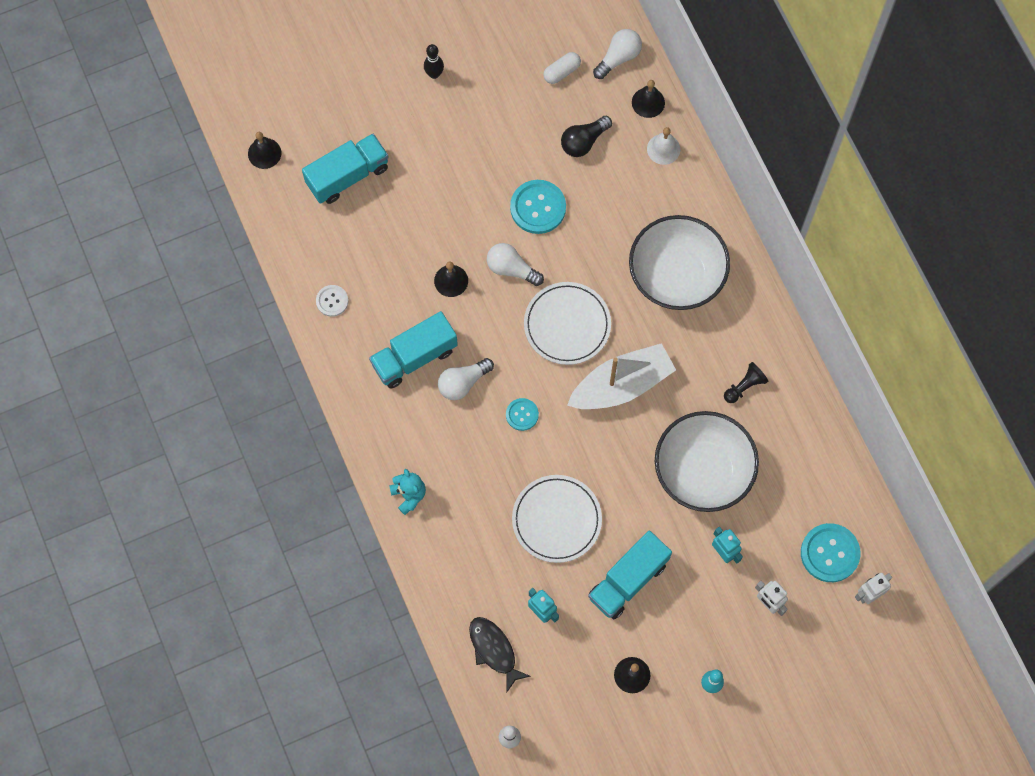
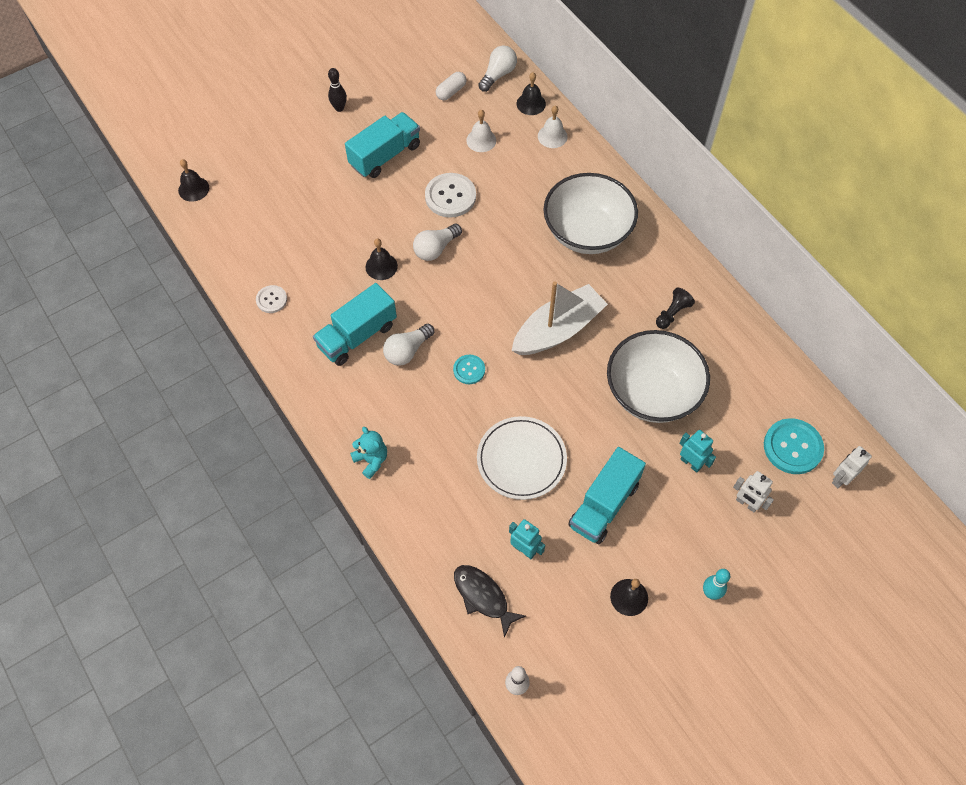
camera: 10 degrees left, 10 degrees down
turquoise truck [302,134,389,204] -> turquoise truck moved to [345,112,420,178]
white light bulb [487,243,544,286] -> white light bulb turned 60 degrees counterclockwise [413,224,462,261]
turquoise button [510,180,566,234] -> white button [425,173,476,218]
white plate [524,282,611,365] -> none
black light bulb [561,116,612,157] -> white bell [466,110,496,152]

